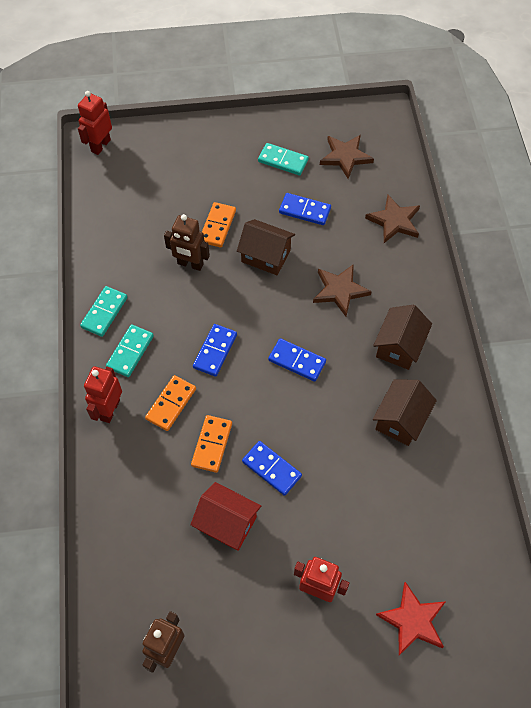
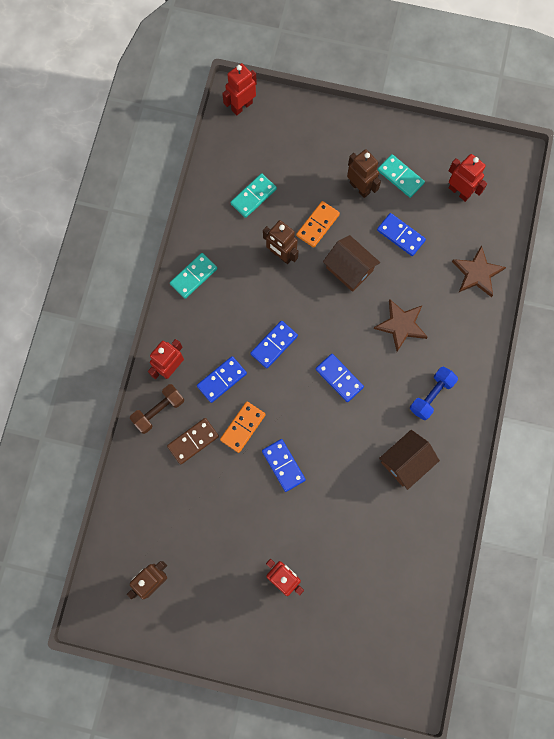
camera: 20 degrees right, 15 degrees up
turquoise domino [106,324,154,377] -> turquoise domino moved to [230,173,277,218]
orange domino [145,375,196,431] -> blue domino [197,356,247,403]
red house [190,482,261,551] -> none
brown star [320,135,374,179] -> red robot [448,154,487,202]
brown house [373,305,432,370] -> blue dumbbell [410,367,458,420]
red star [376,582,445,655] -> none
none -> brown dumbbell [130,384,184,434]
none -> brown domino [167,418,219,465]
none -> brown robot [347,149,381,198]

